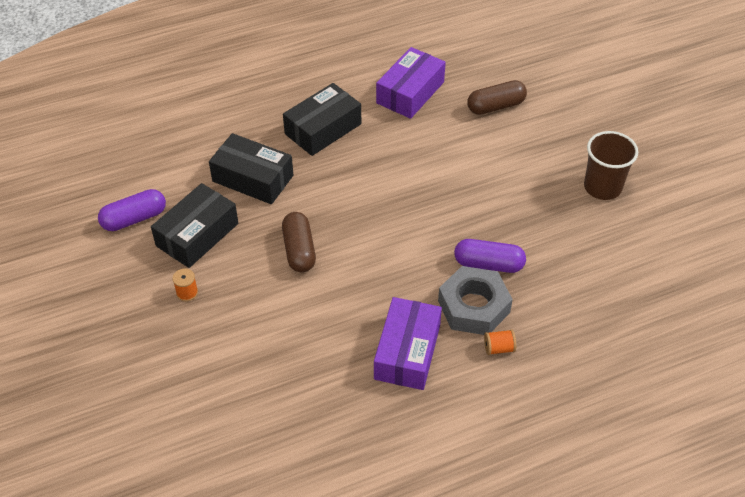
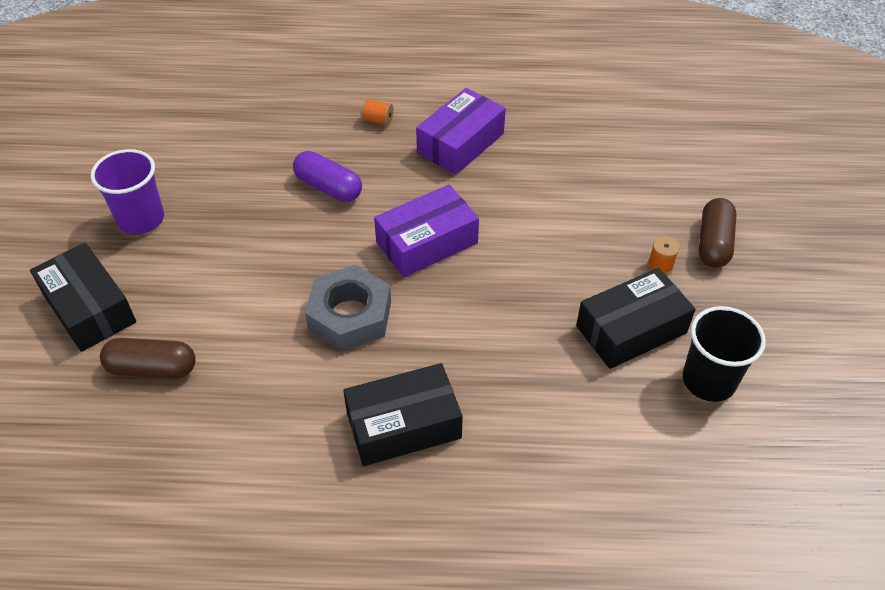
camera: 155 degrees left, 0 degrees up
purple capsule [98,189,166,231] -> black cup [683,306,766,402]
black box [209,133,293,204] -> black box moved to [30,243,136,352]
brown capsule [282,212,316,273] -> brown capsule moved to [699,198,737,268]
purple box [376,47,446,119] -> purple box moved to [374,185,479,277]
grey nut [438,266,513,335] -> grey nut moved to [305,265,391,352]
brown cup [584,131,638,200] -> purple cup [91,149,164,235]

